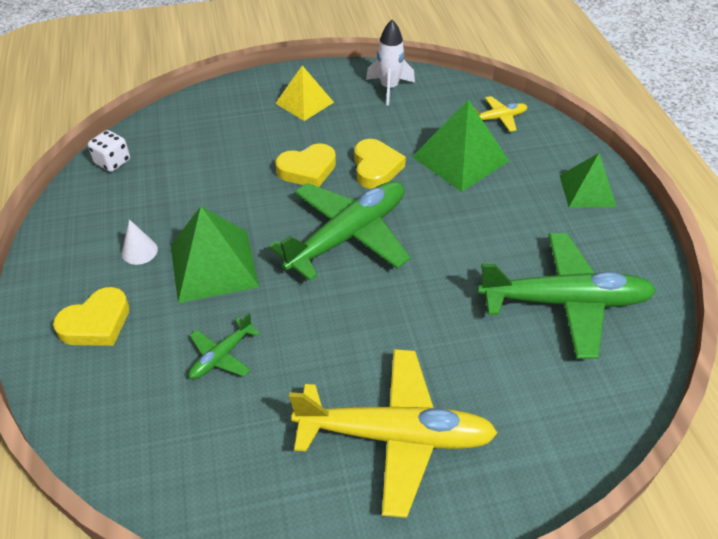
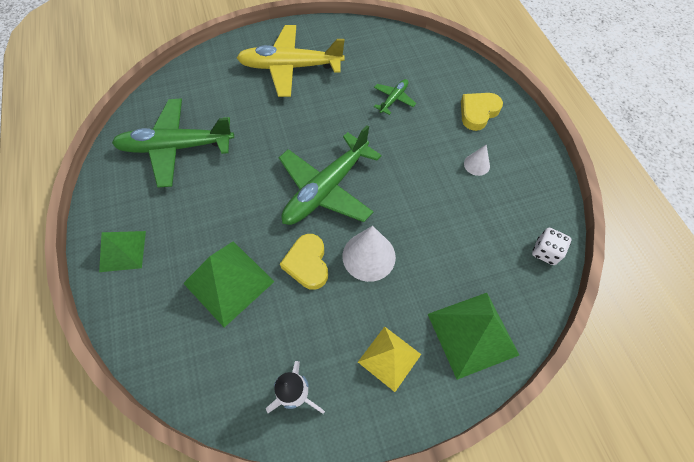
camera: 175 degrees right, 15 degrees up
green pyramid [171,207,259,303] -> green pyramid moved to [428,293,519,380]
yellow heart [275,143,336,187] -> white cone [343,226,396,282]
yellow plane [474,96,527,132] -> none

